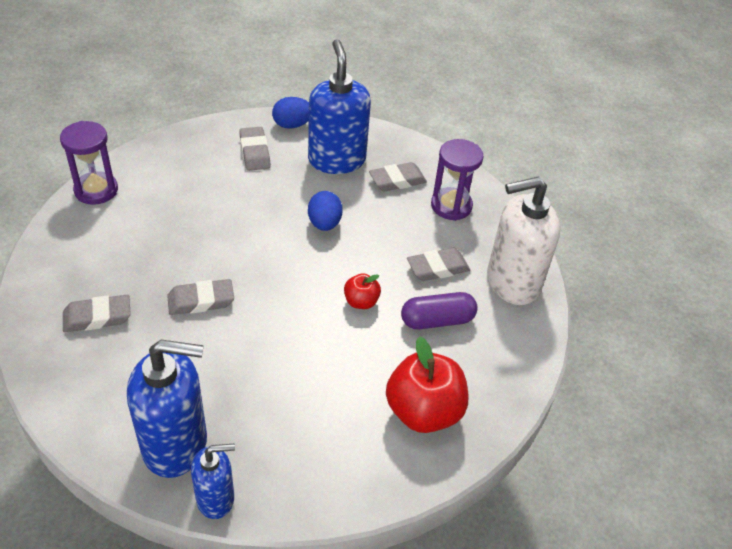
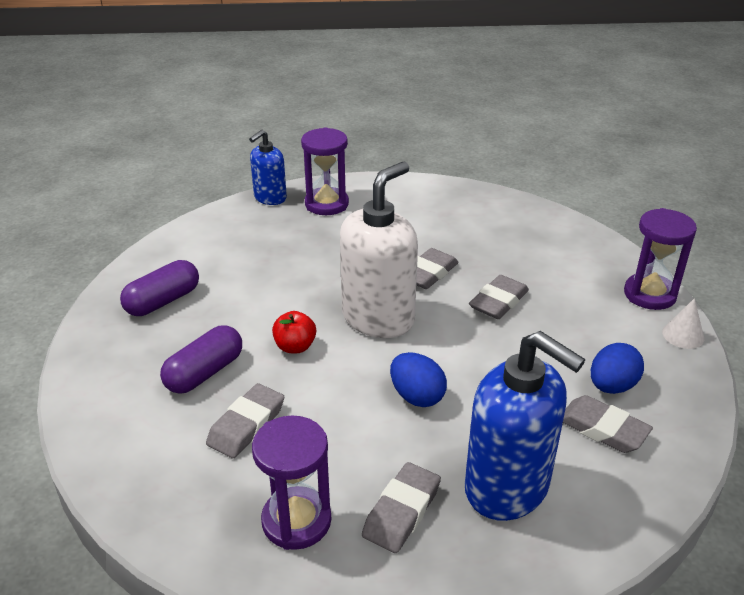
camera: 145 degrees right, 10 degrees down
grey eraser [63,295,131,332] -> grey eraser moved to [469,275,529,319]
blue soap dispenser [127,340,207,478] -> purple hourglass [301,127,349,215]
blue egg [272,97,309,129] -> blue egg moved to [591,343,644,394]
red apple [386,336,468,433] -> purple capsule [120,260,199,316]
white soap dispenser [487,177,561,305] -> white soap dispenser moved to [340,162,418,338]
none -> white cone [662,298,704,349]

